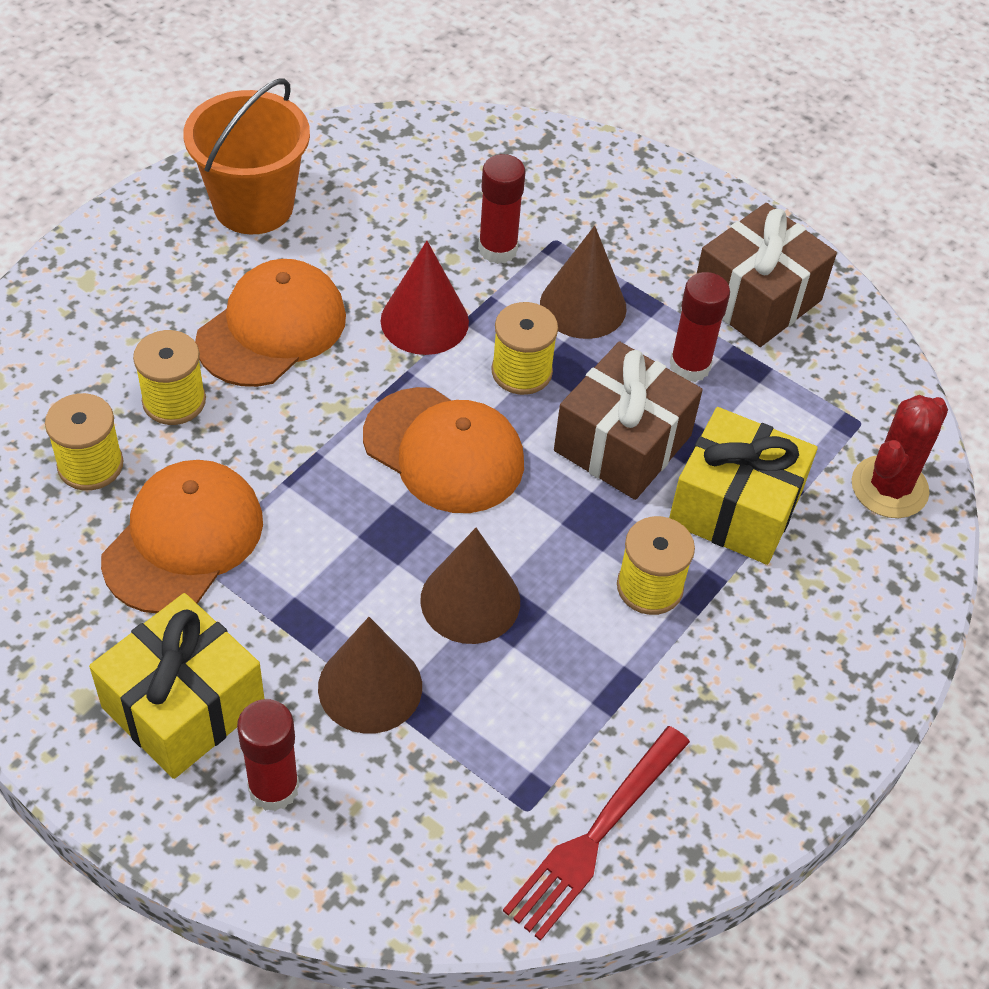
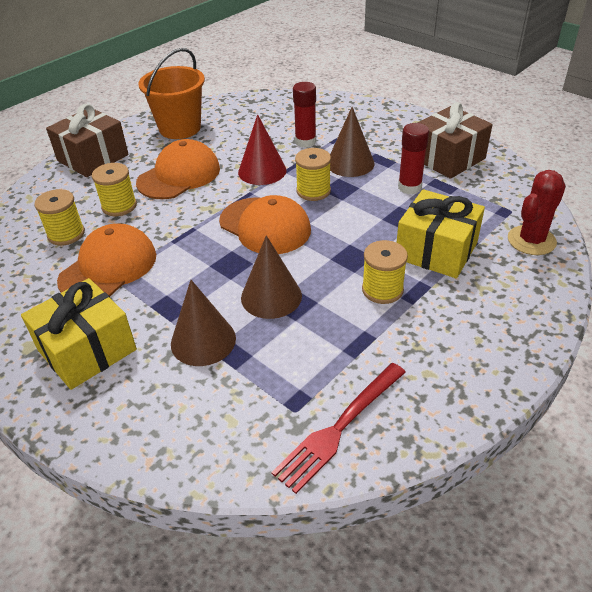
camera: 10 degrees right, 10 degrees down
red glue stick [237,699,299,811] -> none
brown gift [554,342,703,500] -> brown gift moved to [46,104,129,177]

